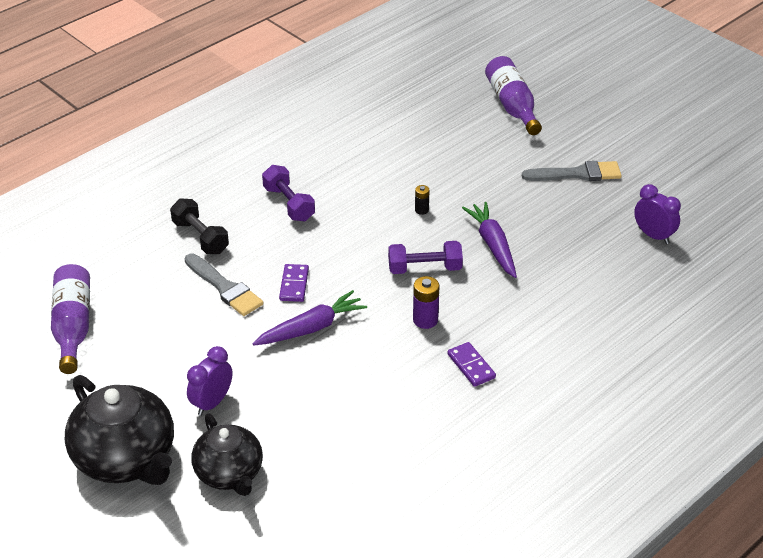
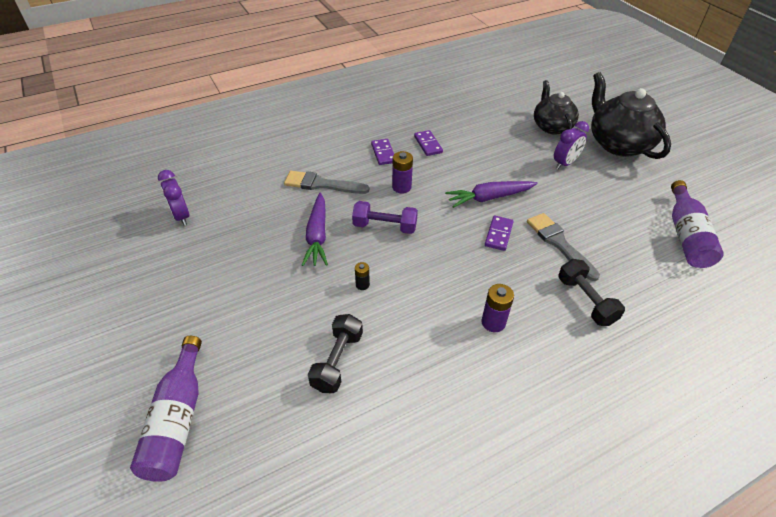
camera: 165 degrees left, 5 degrees up
purple dumbbell [262,165,315,221] -> purple battery [481,284,514,332]
grey brush [522,161,622,181] -> grey brush moved to [284,171,369,194]
none -> black dumbbell [308,314,363,393]
none -> purple domino [414,130,443,156]

